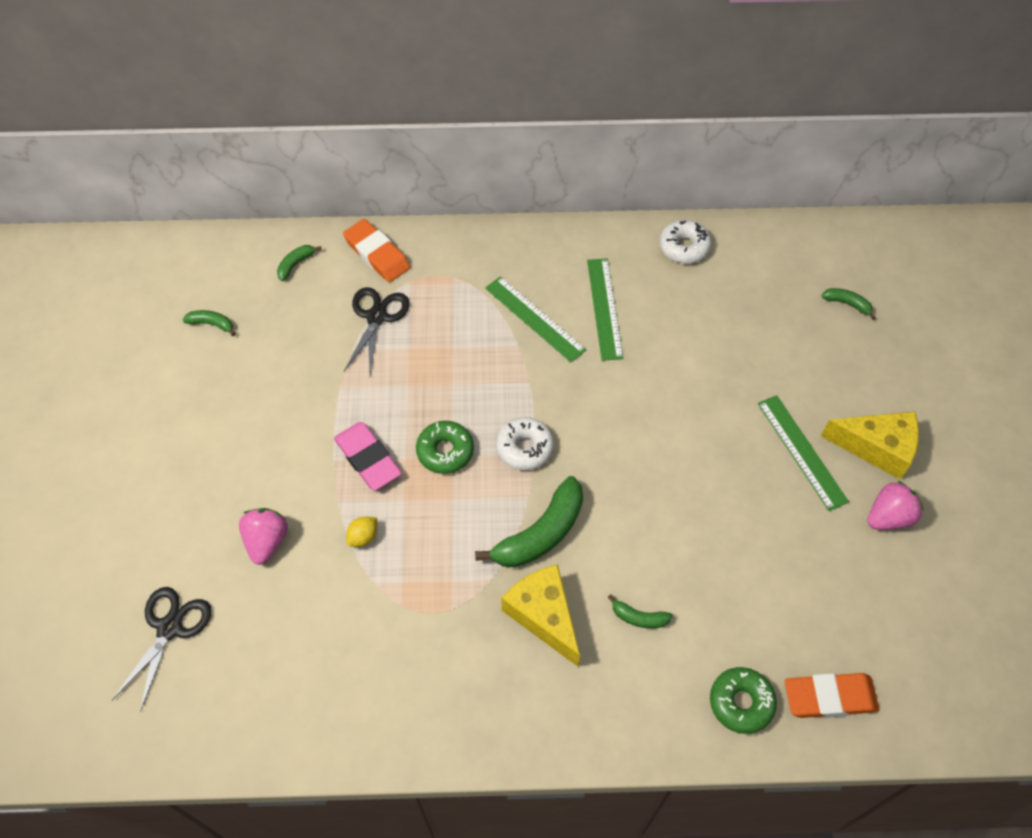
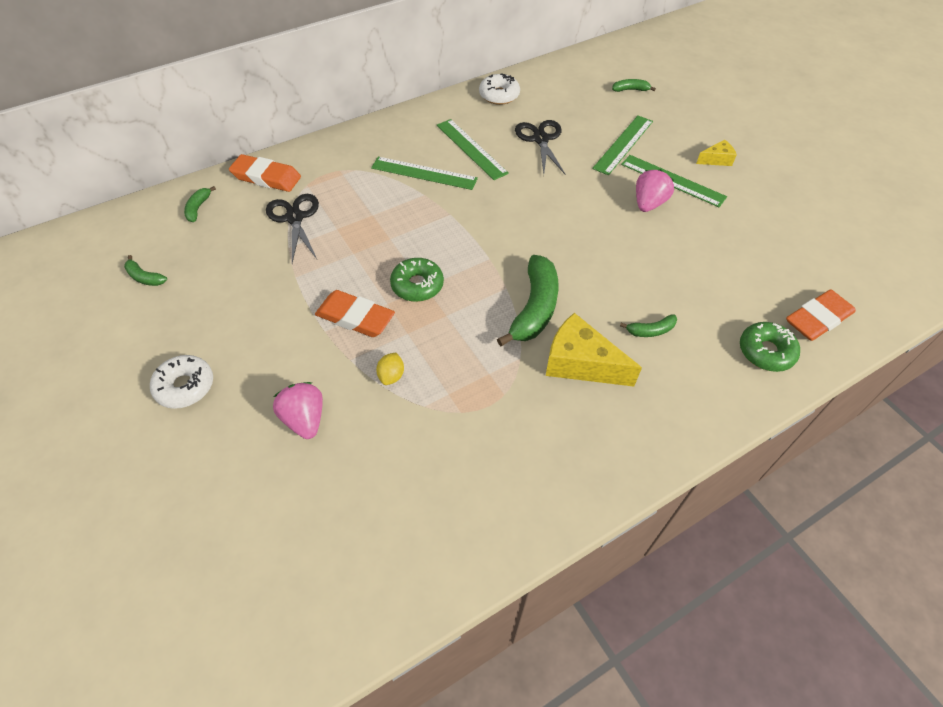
camera: 30 degrees left, 5 degrees down
black scissors [112,587,212,712] -> black scissors moved to [515,120,566,175]
green banana [182,310,235,336] -> green banana turned 135 degrees counterclockwise [124,255,167,286]
pink eraser [334,422,402,490] -> orange eraser [315,290,395,337]
white donut [496,417,554,470] -> white donut moved to [150,355,213,409]
yellow cheese [821,411,919,480] -> yellow cheese [696,140,737,166], size x0.52
pink strawberry [867,481,923,530] -> pink strawberry moved to [636,169,674,212]
none -> green ruler [592,116,653,175]

